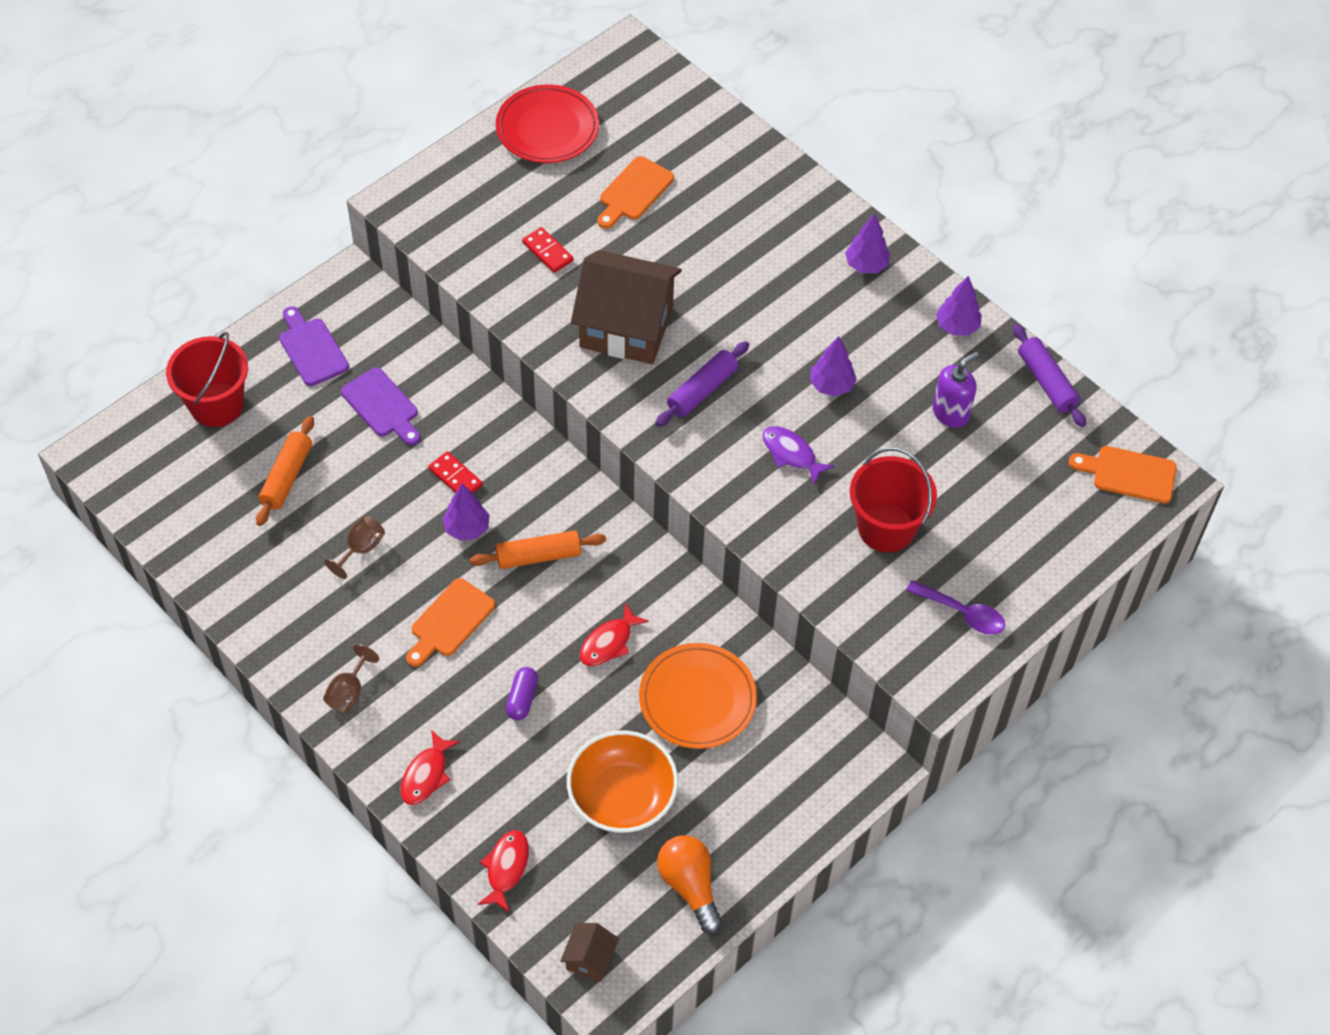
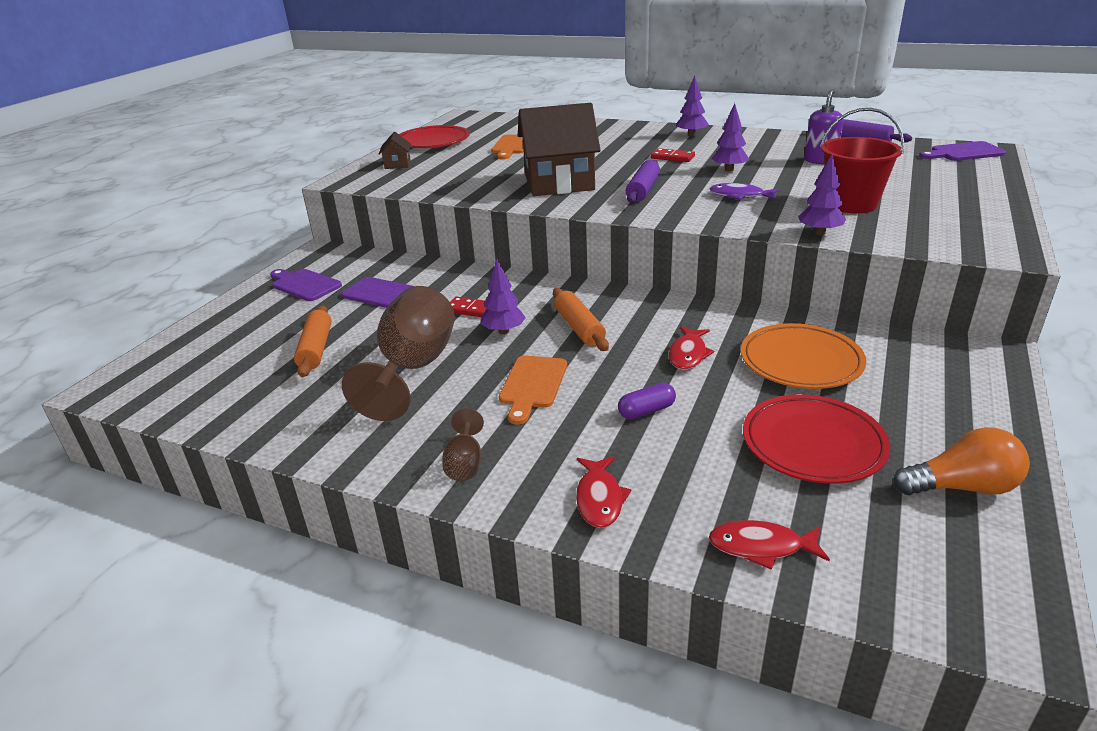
camera: 20 degrees left, 25 degrees down
red bucket [166,332,248,427] -> none
brown goblet [324,515,385,579] -> brown goblet [342,286,455,421], size x2.24
orange rolling pin [470,530,606,569] -> orange rolling pin turned 75 degrees counterclockwise [553,288,609,351]
red fish [478,830,529,913] -> red fish turned 75 degrees counterclockwise [709,520,830,569]
purple capsule [506,667,538,720] -> purple capsule turned 75 degrees clockwise [618,383,676,419]
red domino [522,227,574,273] -> red domino moved to [651,148,695,162]
brown house [560,923,619,982] -> brown house moved to [379,132,411,169]
orange bowl [567,730,678,833] -> red plate [743,394,890,484]
orange light bulb [657,835,722,934] -> orange light bulb turned 135 degrees clockwise [894,427,1030,495]
purple spoon [906,580,1005,635] -> none
purple tree [936,276,982,336] -> purple tree moved to [798,154,846,235]
orange cutting board [1069,446,1177,503] -> purple cutting board [919,141,1006,161]

